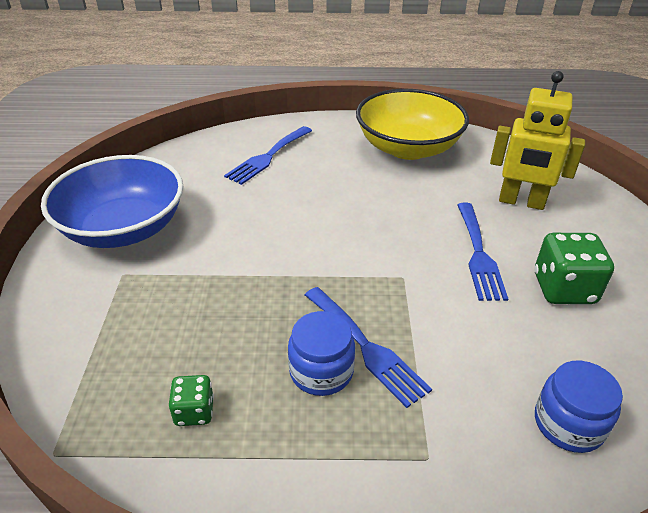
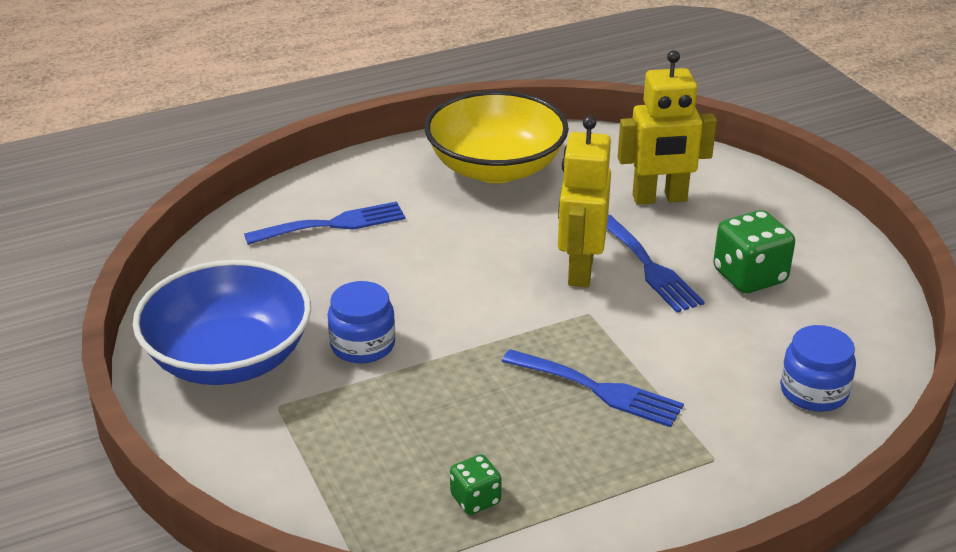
camera: 25 degrees left, 5 degrees down
blue fork [224,126,312,185] -> blue fork turned 120 degrees counterclockwise [244,202,406,245]
blue jar [288,311,355,396] -> blue jar moved to [327,281,395,363]
none -> yellow robot [558,116,611,287]

